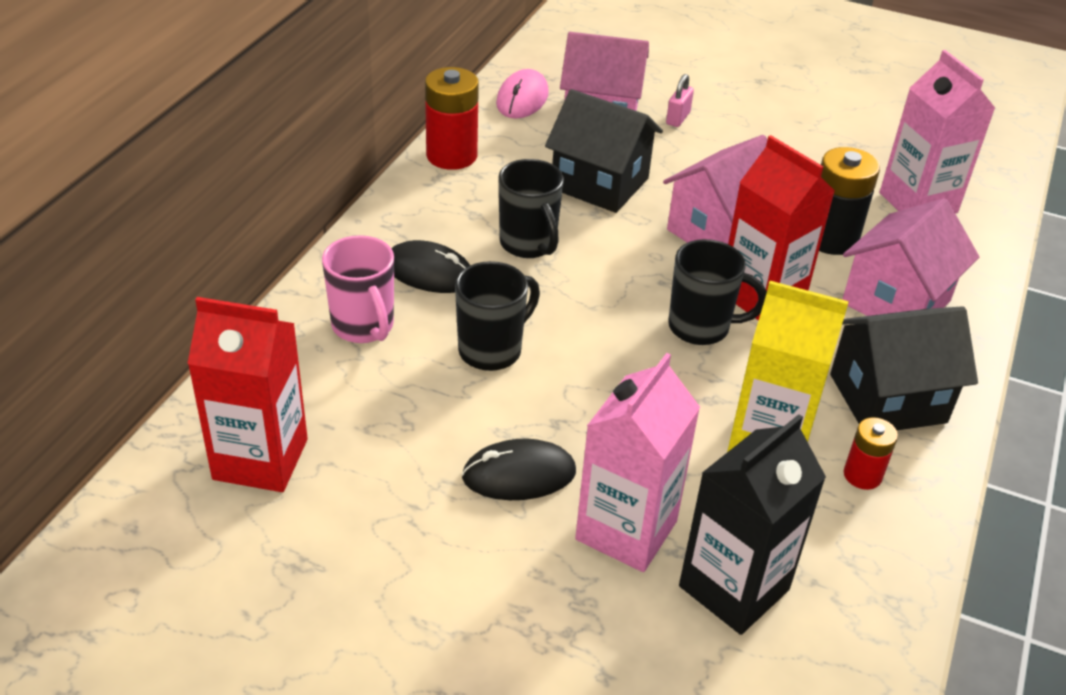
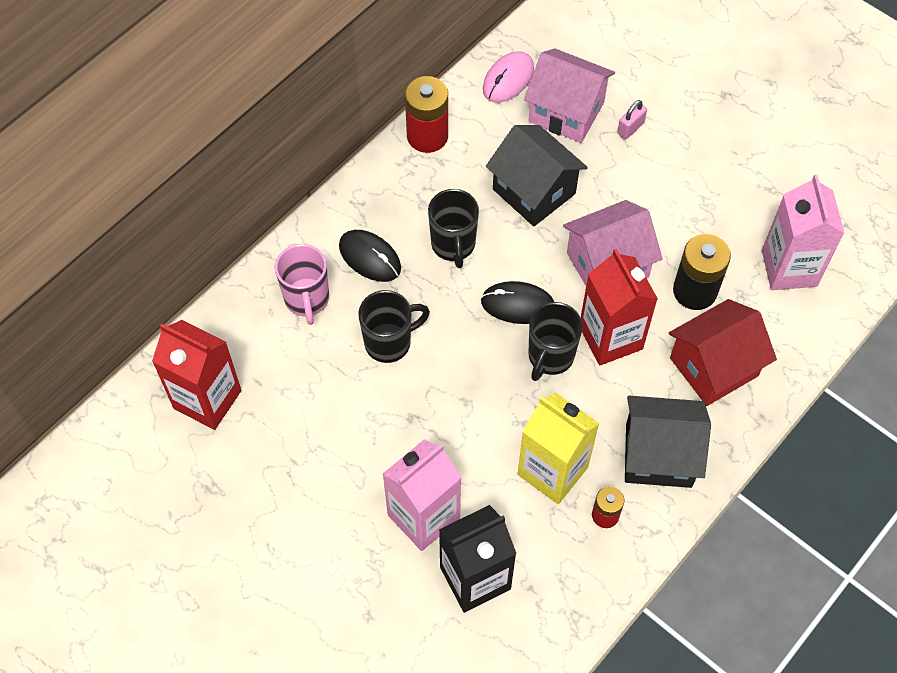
camera: 20 degrees right, 20 degrees up
black mouse [462,439,576,500] -> black mouse moved to [481,281,554,324]
black mug [668,239,767,345] -> black mug turned 90 degrees clockwise [528,302,583,381]
pink house [842,198,979,316] -> red house [669,299,777,406]

